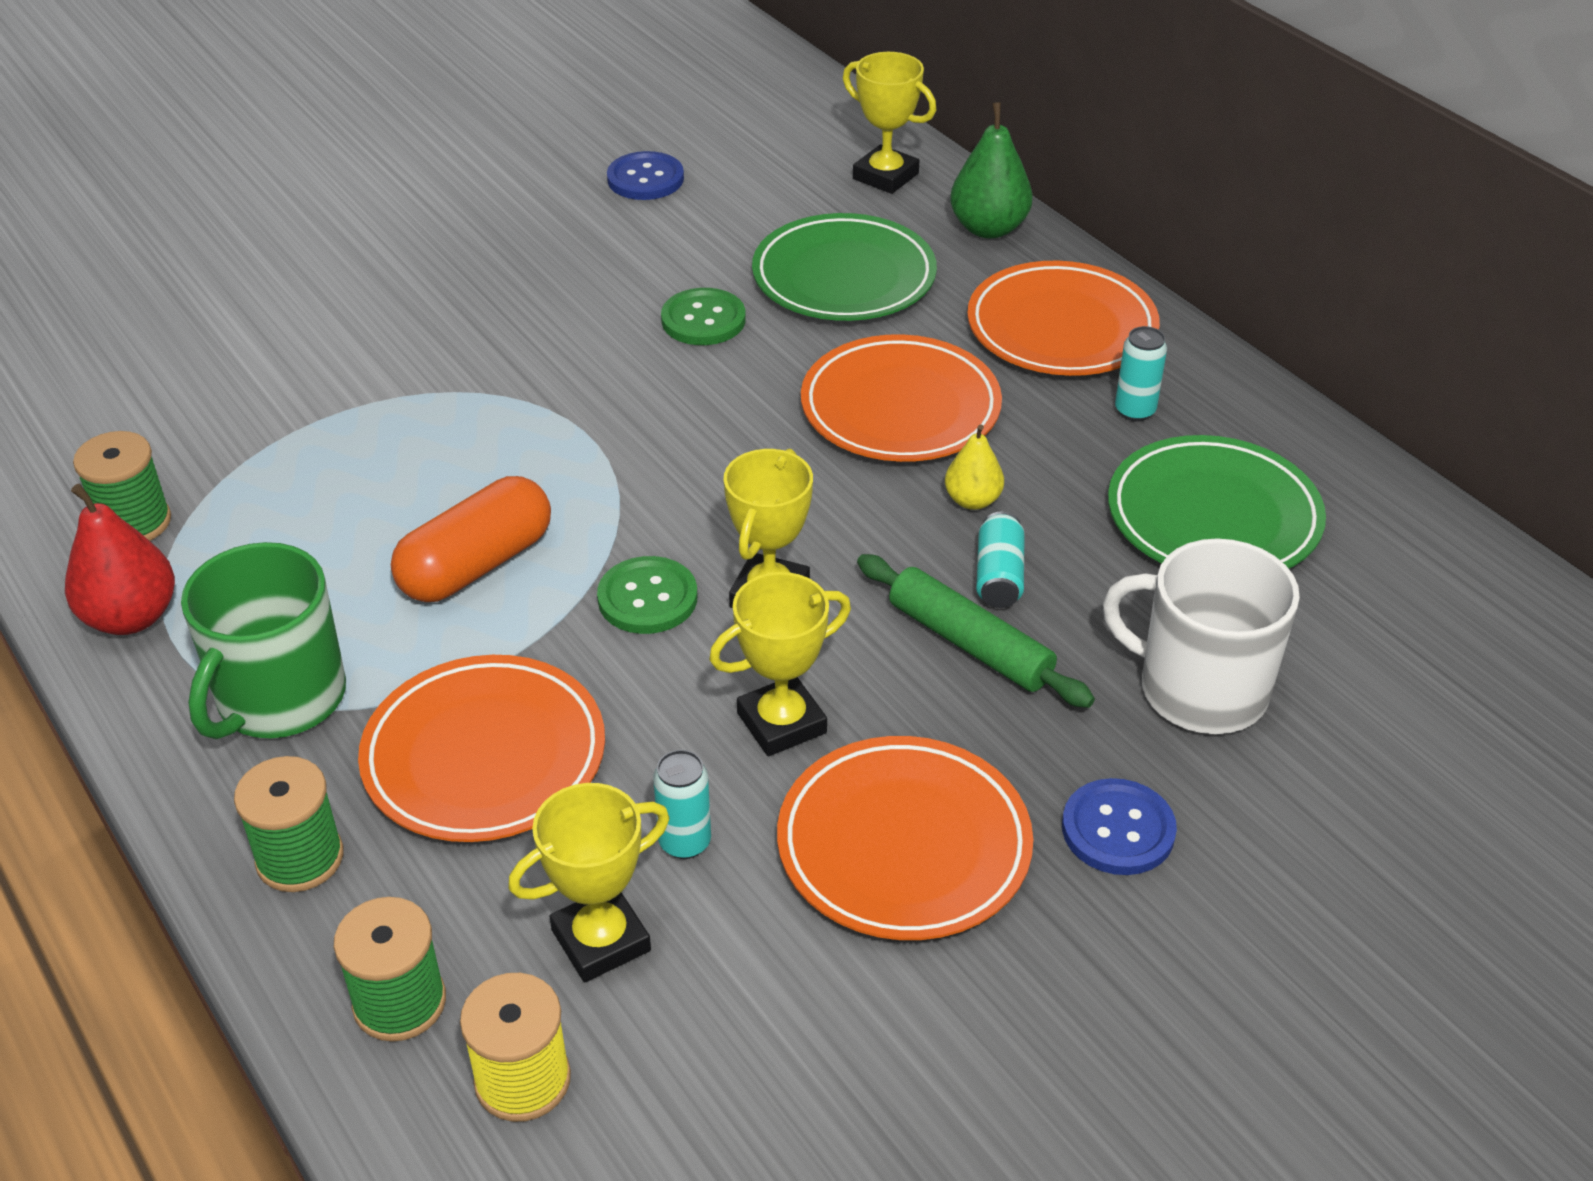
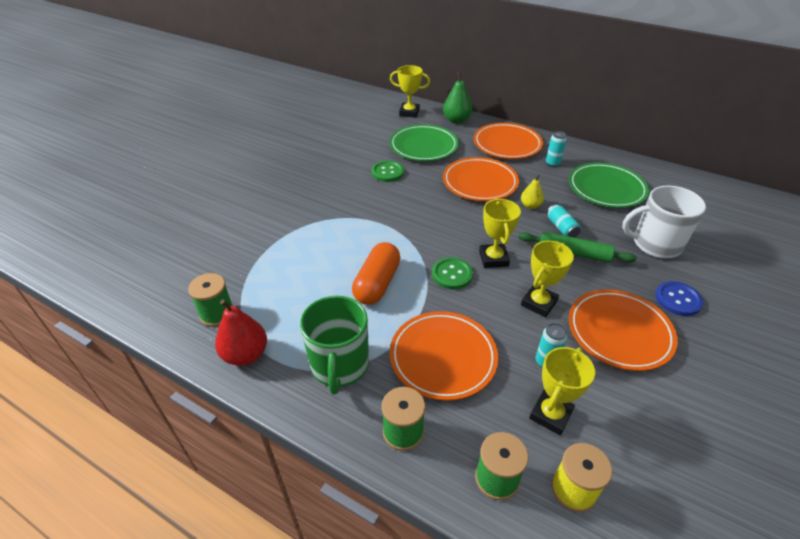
camera: 25 degrees left, 0 degrees up
blue button [607,151,684,200] -> none

